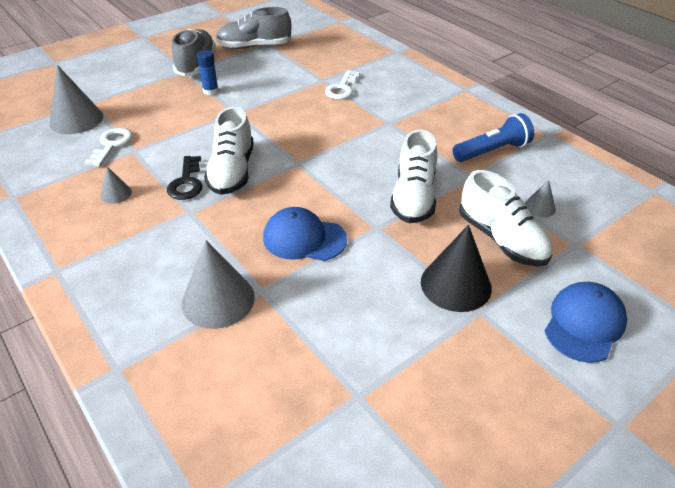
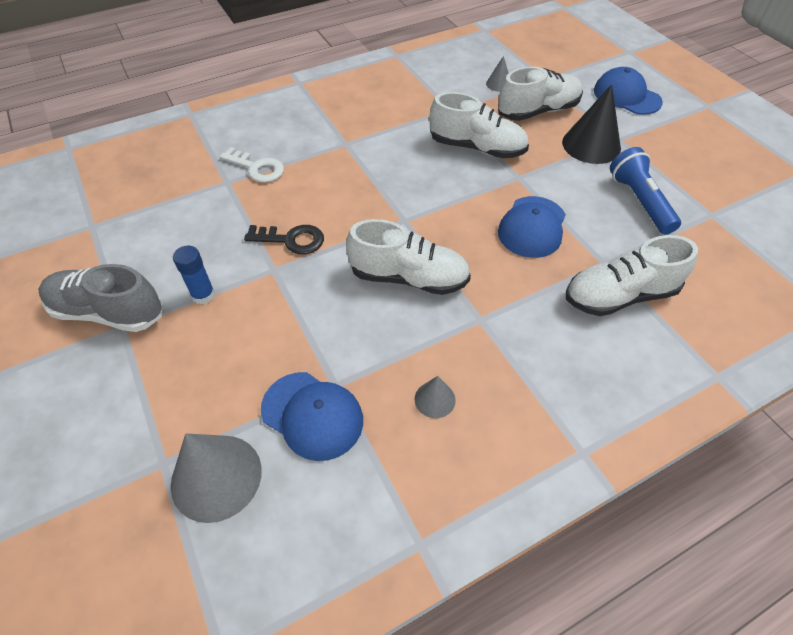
camera: 80 degrees left, 10 degrees up
white key [84,128,133,167] -> blue cap [261,372,363,461]
black key [167,156,203,200] -> black key moved to [244,225,324,254]
grey cone [182,240,255,329] -> white shoe [566,235,698,316]
grey shoe [216,7,291,49] -> none
blue flashlight [452,113,534,162] -> blue flashlight moved to [610,147,681,234]

